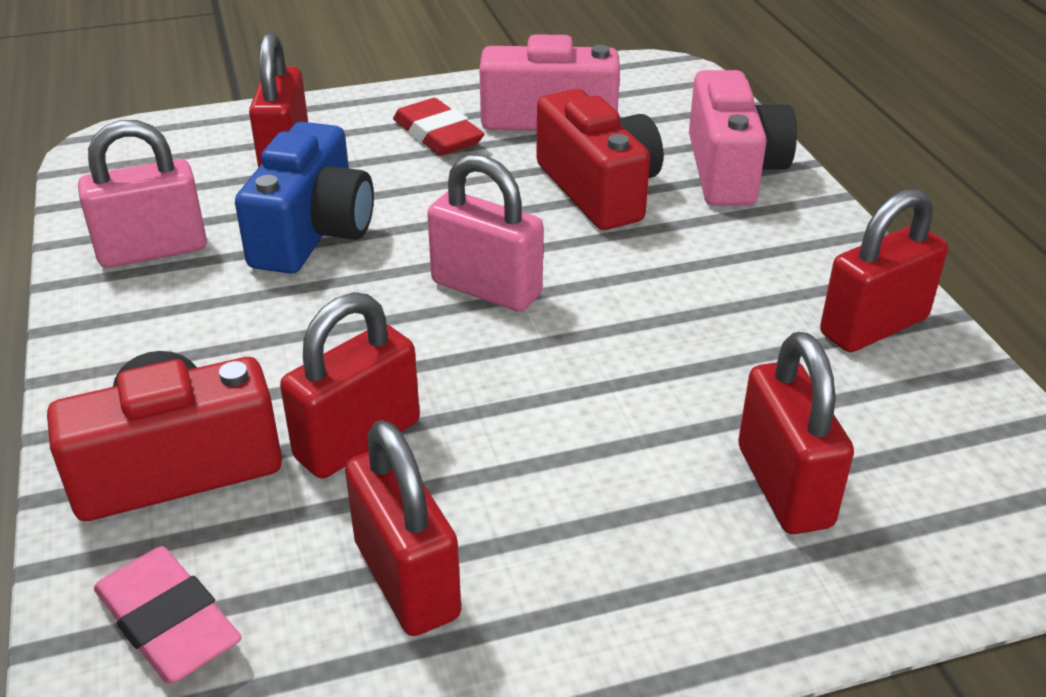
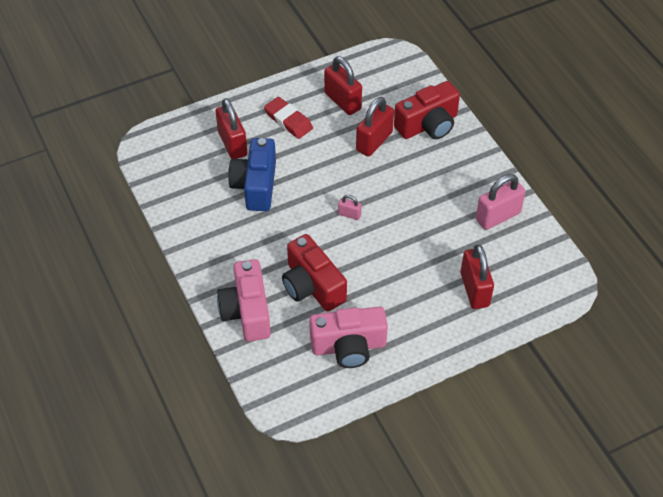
camera: 170 degrees right, 15 degrees up
pink eraser [94,546,242,684] -> none
blue camera [235,122,374,274] -> blue camera moved to [228,138,276,211]
red eraser [393,98,484,156] -> red eraser moved to [264,97,313,139]
pink padlock [427,154,543,312] -> pink padlock [338,195,362,220], size x0.49
red padlock [820,188,948,352] -> none

